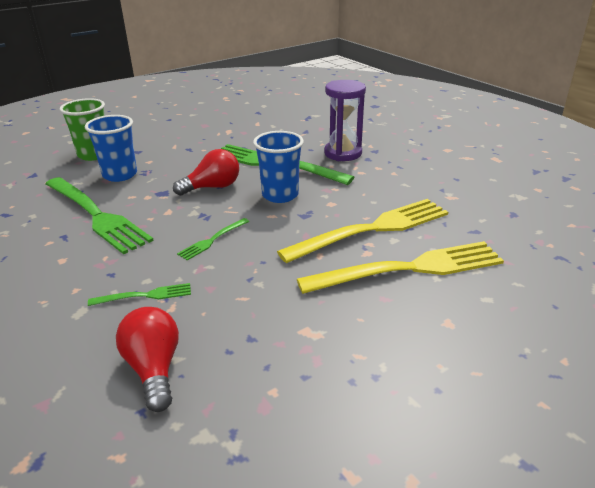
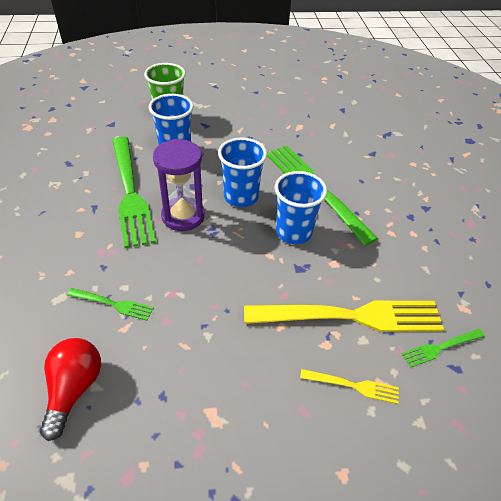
camera: 25 degrees right, 15 degrees up
red light bulb [173,149,239,196] -> blue cup [218,138,267,207]
green fork [177,218,249,261] -> green fork moved to [401,329,485,368]
yellow fork [297,241,504,294] -> yellow fork [300,369,399,404], size x0.45
purple hourglass [324,80,366,161] -> purple hourglass moved to [153,139,205,231]

